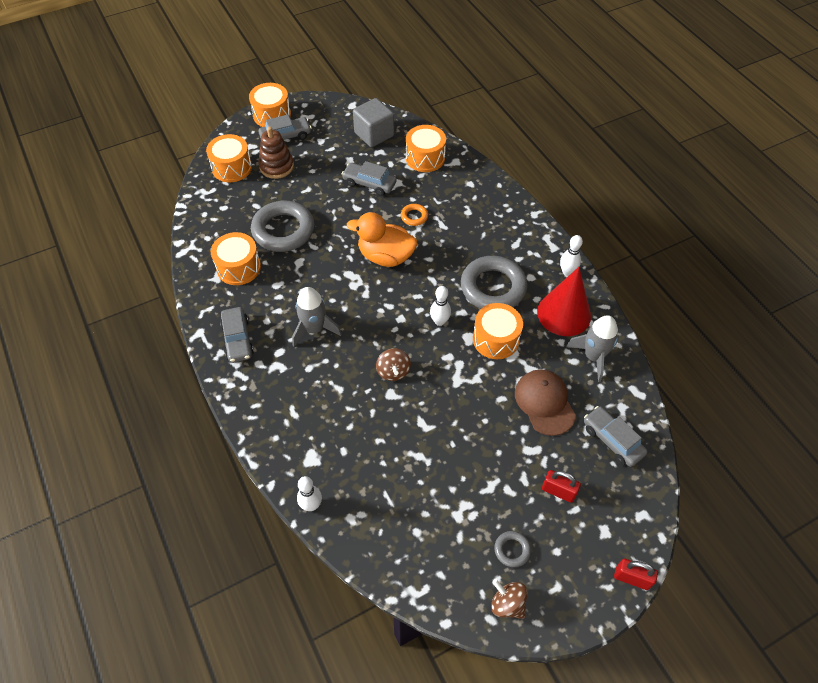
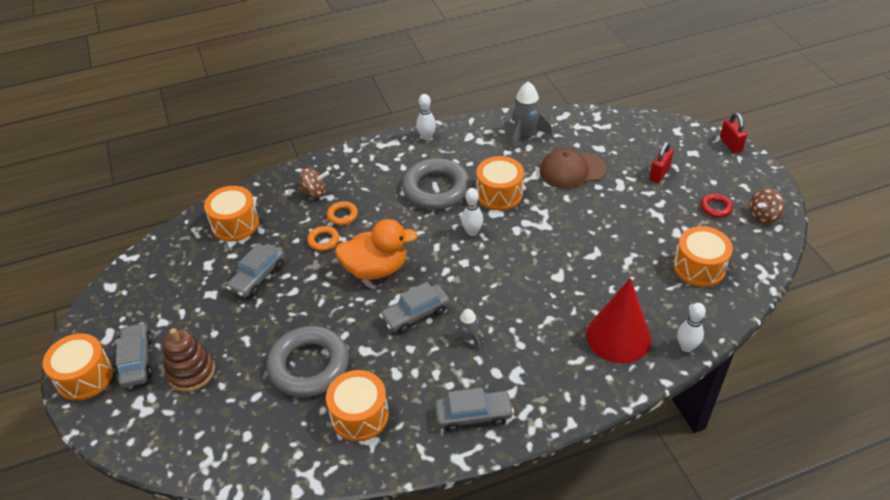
camera: 80 degrees left, 10 degrees down
orange drum [206,134,252,182] -> orange drum moved to [673,226,733,287]
grey rocket [292,287,342,347] -> grey rocket [450,309,481,350], size x0.58
orange duck [347,212,417,267] -> orange duck turned 120 degrees counterclockwise [335,219,418,280]
grey cube [353,98,394,147] -> none
brown spinning top [376,348,411,381] -> brown spinning top moved to [298,168,329,198]
grey ring [494,531,531,567] -> red ring [701,193,733,217]
red cone [537,267,591,336] -> red cone moved to [586,278,651,363]
grey car [584,406,647,467] -> grey car moved to [379,282,450,334]
red padlock [614,559,658,590] -> red padlock turned 45 degrees counterclockwise [720,113,747,153]
none -> orange ring [327,201,358,225]

